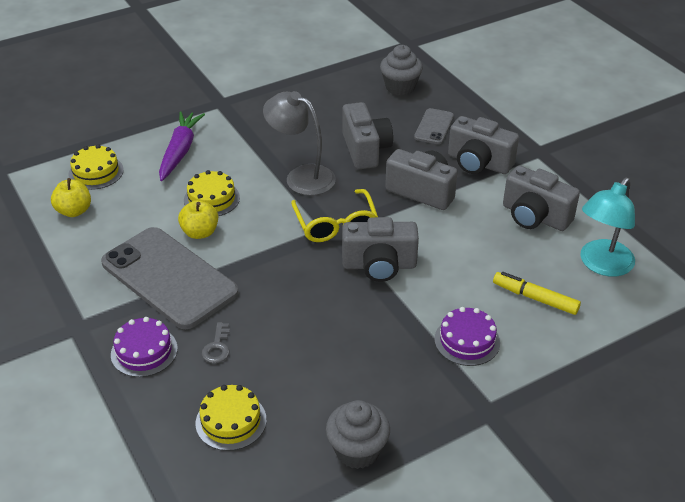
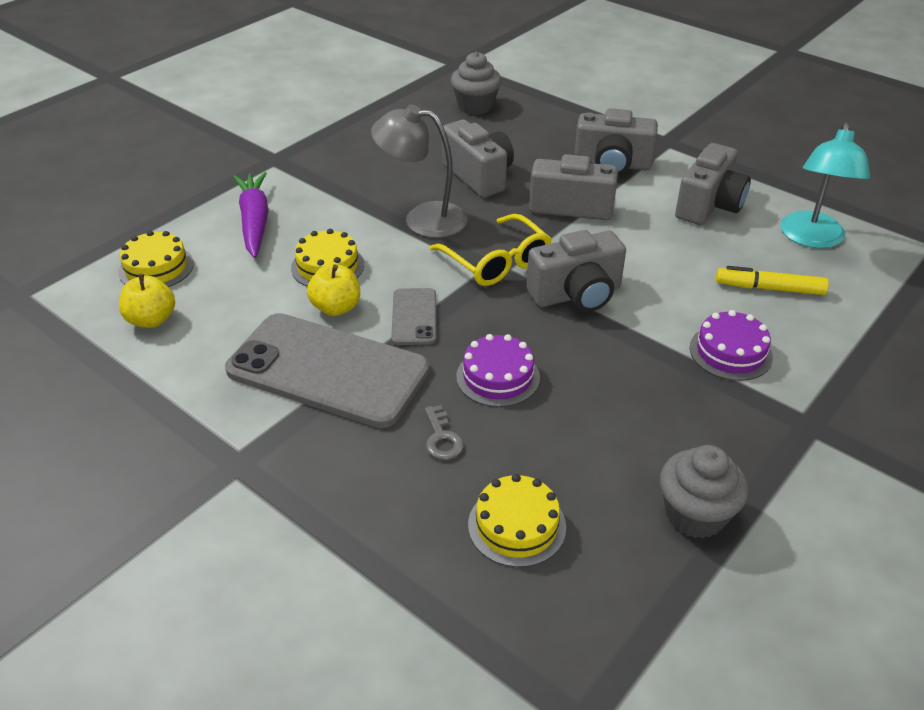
camera: 20 degrees left, 0 degrees up
purple cake [111,317,178,377] -> purple cake moved to [456,334,540,407]
grey phone [414,108,454,144] -> grey phone moved to [391,288,436,345]
grey camera [503,166,580,231] -> grey camera turned 75 degrees counterclockwise [675,143,751,225]

